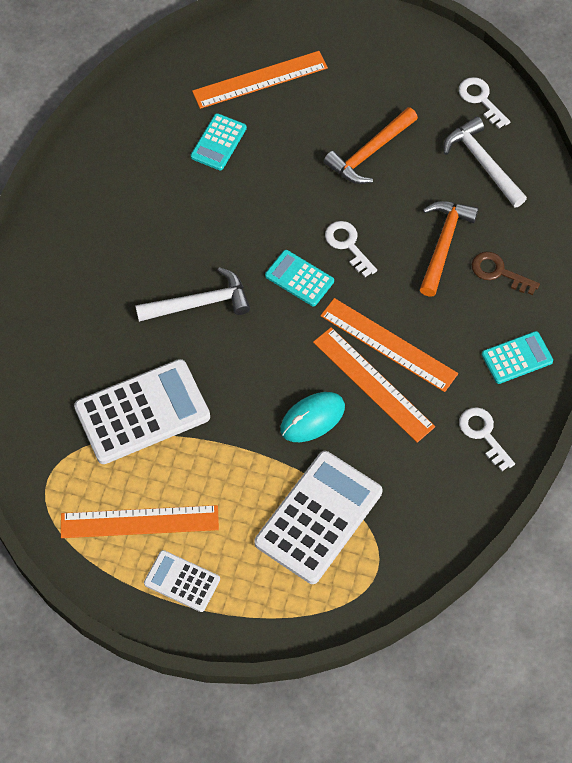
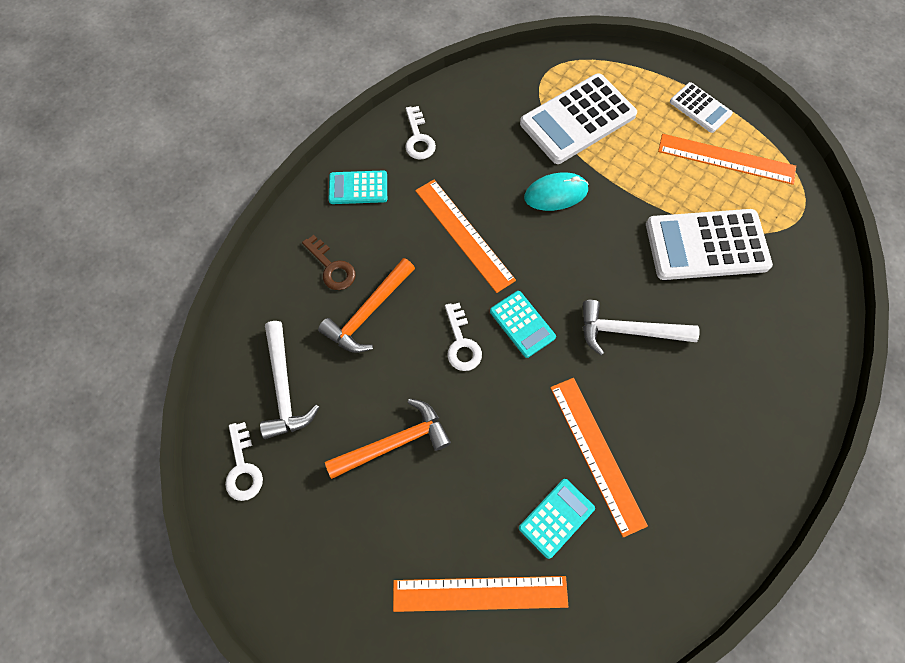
camera: 160 degrees left, 5 degrees up
orange ruler [313,327,435,443] -> orange ruler moved to [550,378,648,537]

